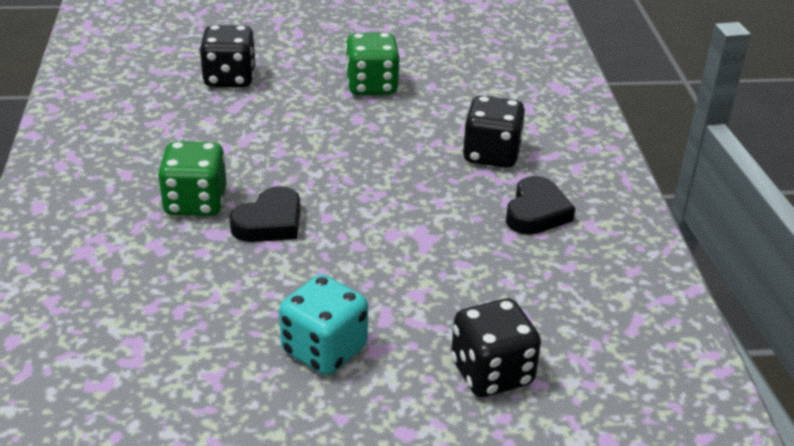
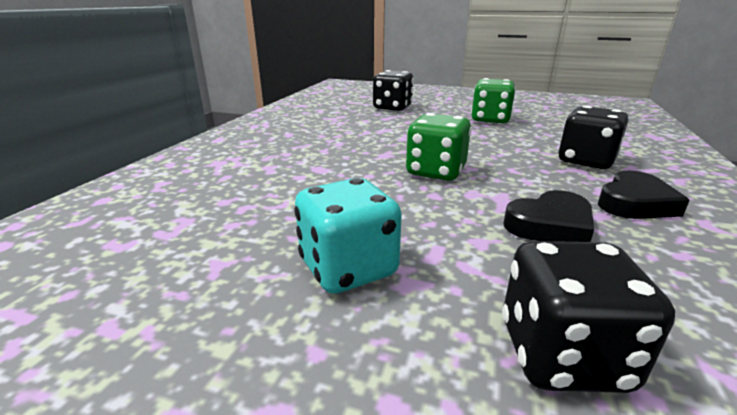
camera: 25 degrees right, 10 degrees down
green dice [157,141,227,216] -> green dice moved to [406,113,472,181]
black heart [229,186,300,242] -> black heart moved to [503,190,594,242]

